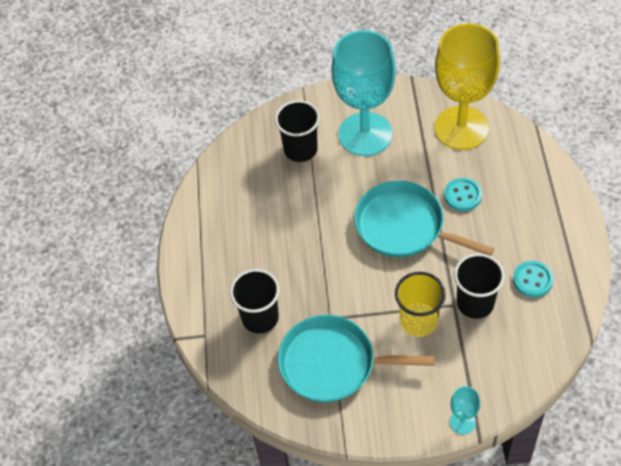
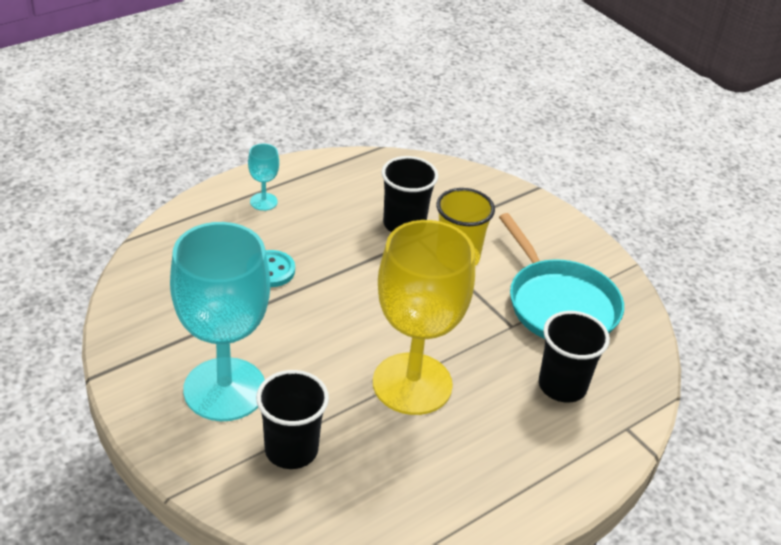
camera: 130 degrees left, 15 degrees down
turquoise pan [354,181,494,257] -> none
yellow goblet [434,23,500,150] -> yellow goblet moved to [373,220,475,415]
turquoise goblet [450,386,480,435] -> turquoise goblet moved to [248,143,279,211]
turquoise button [513,261,554,297] -> none

